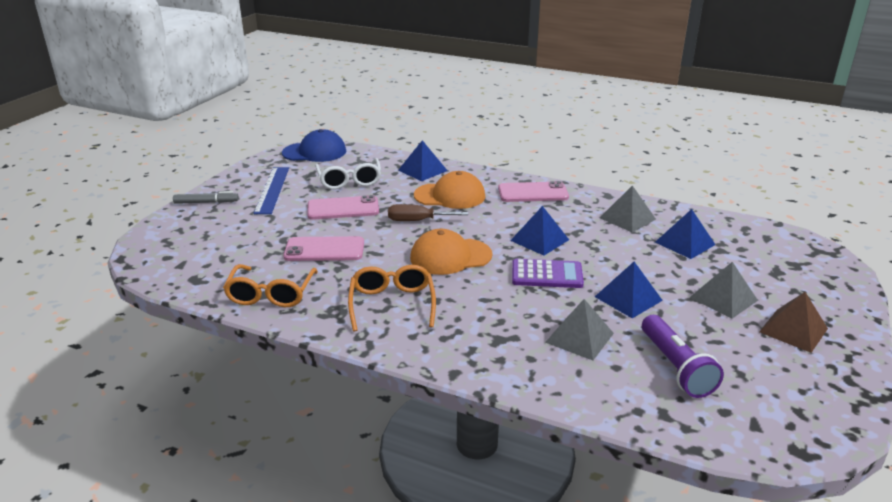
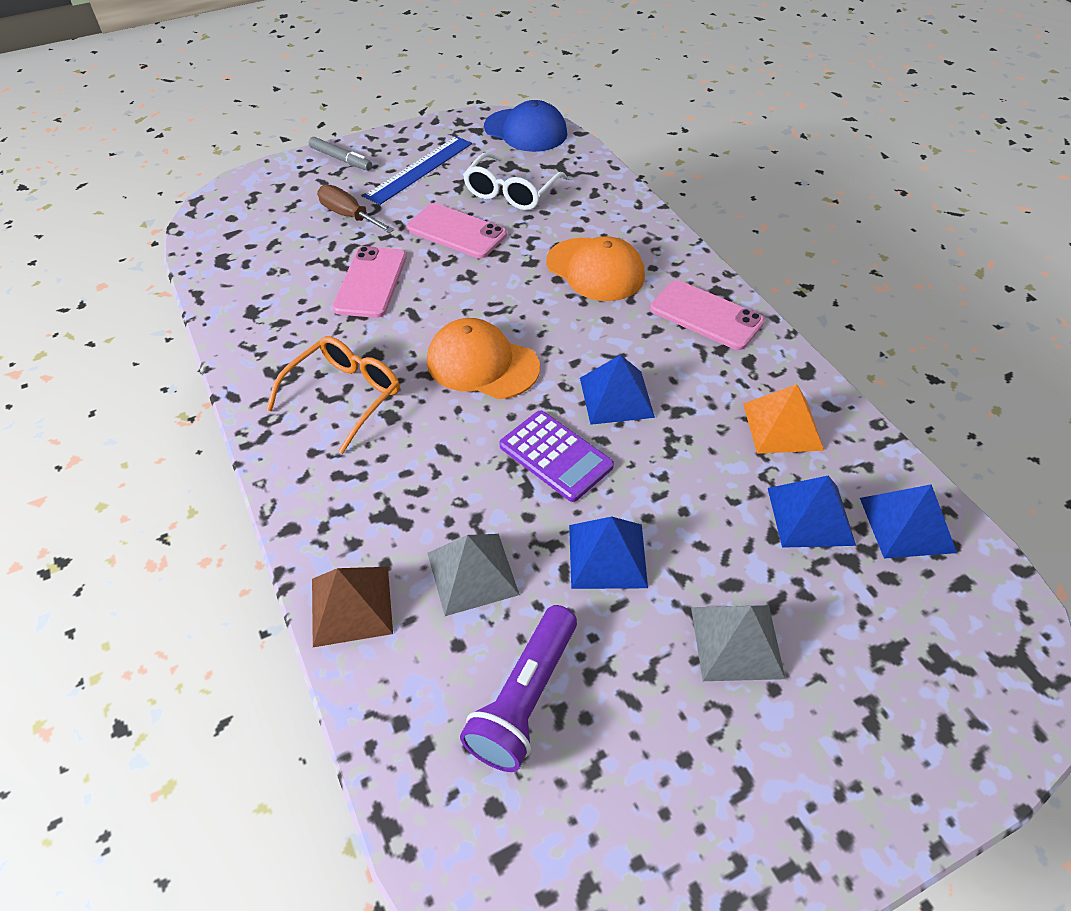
camera: 40 degrees right, 20 degrees up
orange glasses [223,264,318,307] -> none
pink phone [283,236,364,261] -> pink phone turned 60 degrees clockwise [332,246,407,318]
brown screwdriver [388,204,468,221] -> brown screwdriver moved to [318,184,394,233]
blue pyramid [398,140,448,181] -> blue pyramid moved to [860,484,957,559]
grey pyramid [600,185,656,232] -> orange pyramid [743,384,824,454]
brown pyramid [759,292,828,353] -> brown pyramid moved to [312,567,393,647]

